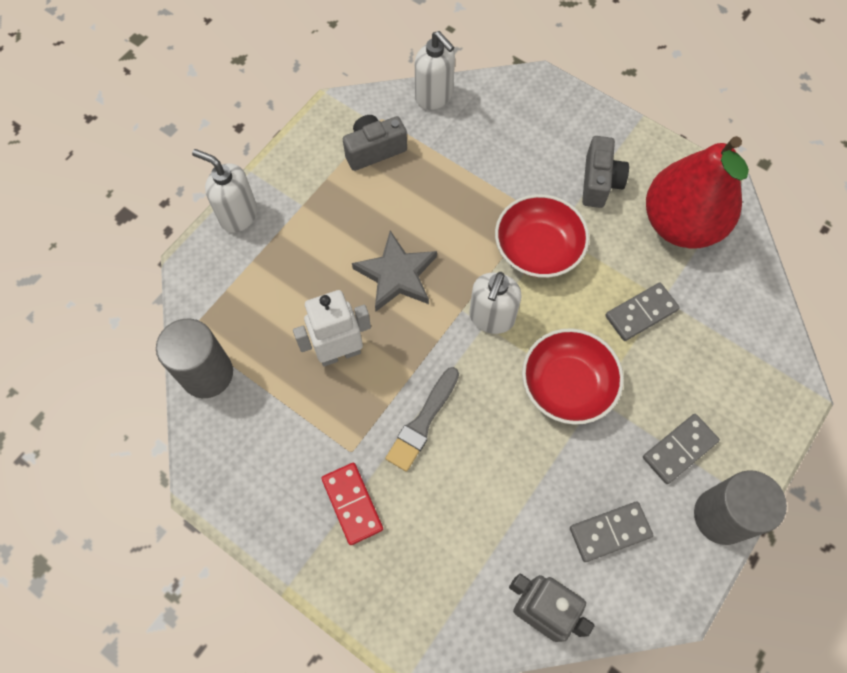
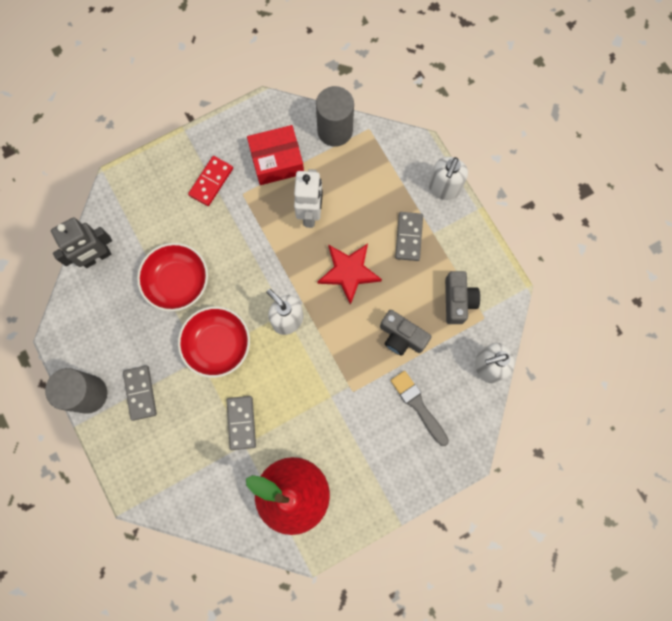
camera: 115 degrees right, 10 degrees up
white soap dispenser [192,149,257,233] -> white soap dispenser turned 150 degrees clockwise [429,157,468,200]
red domino [321,463,383,545] -> red domino turned 60 degrees counterclockwise [188,156,233,206]
grey star [352,231,437,311] -> red star [317,244,382,305]
grey brush [386,367,459,472] -> grey brush moved to [391,371,449,446]
red bowl [495,194,589,278] -> red bowl moved to [137,243,208,312]
grey domino [570,501,653,562] -> grey domino moved to [395,212,423,261]
grey camera [582,136,629,208] -> grey camera moved to [380,310,431,356]
none -> red box [247,125,304,185]

